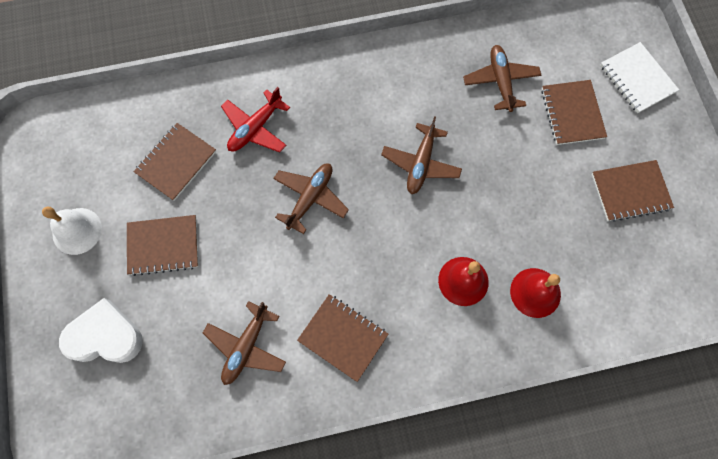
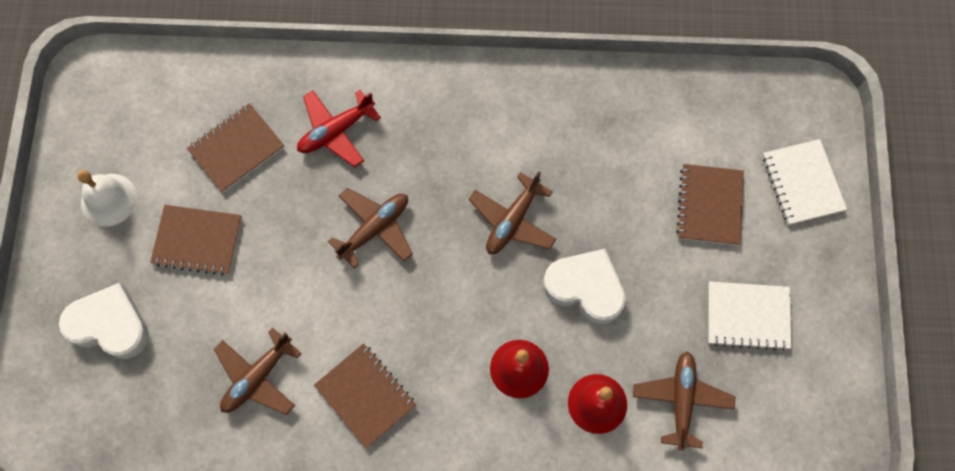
camera: 15 degrees right, 0 degrees up
brown plane [463,45,541,112] -> brown plane moved to [633,351,735,450]
brown notebook [592,160,674,222] -> white notebook [708,281,791,351]
none -> white heart [543,249,626,324]

